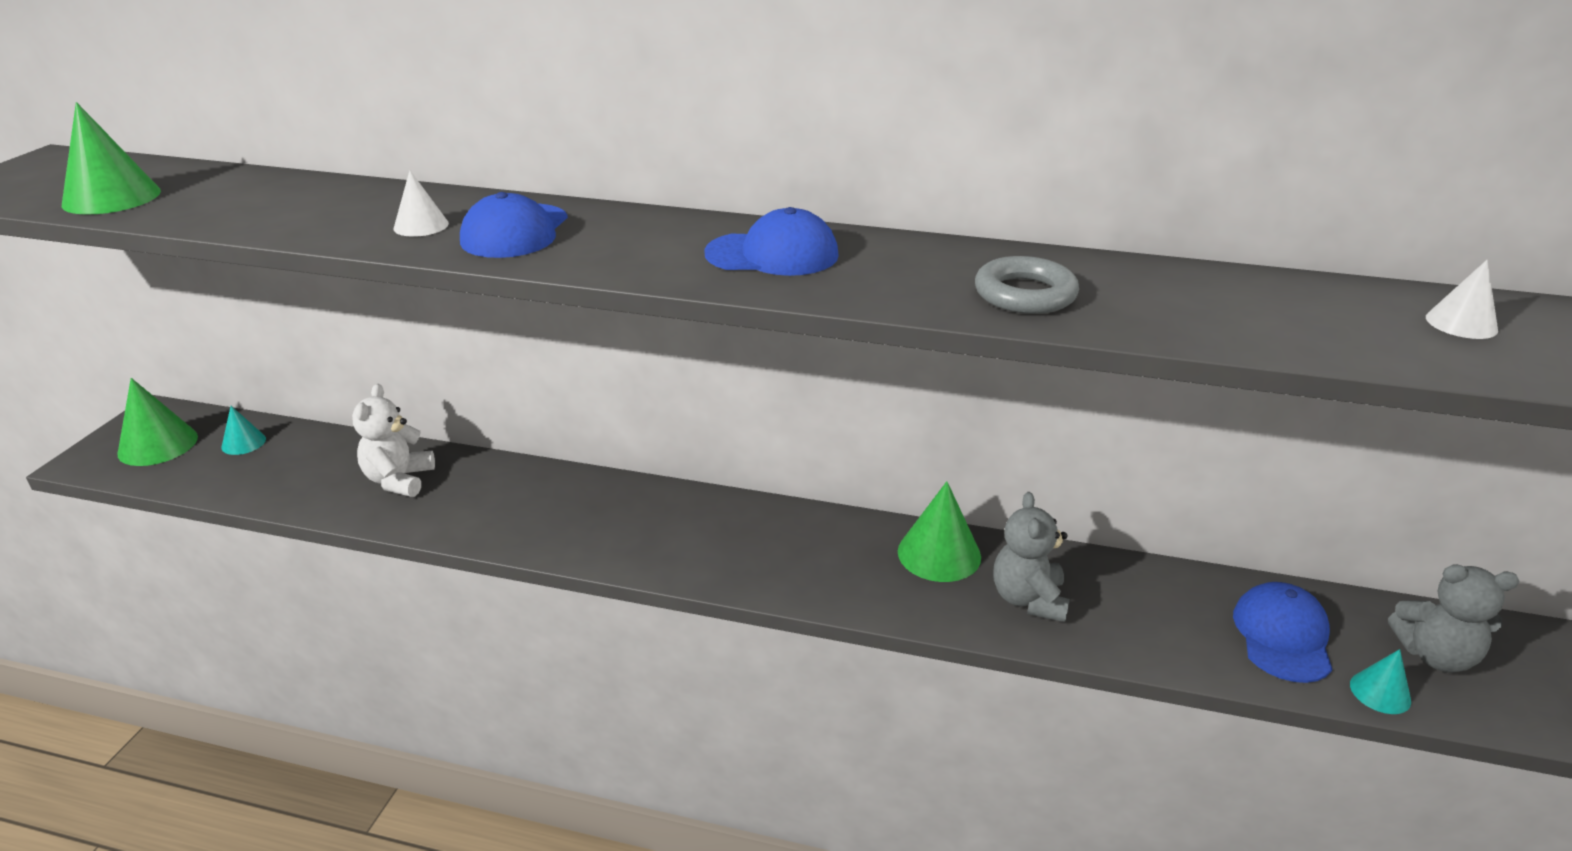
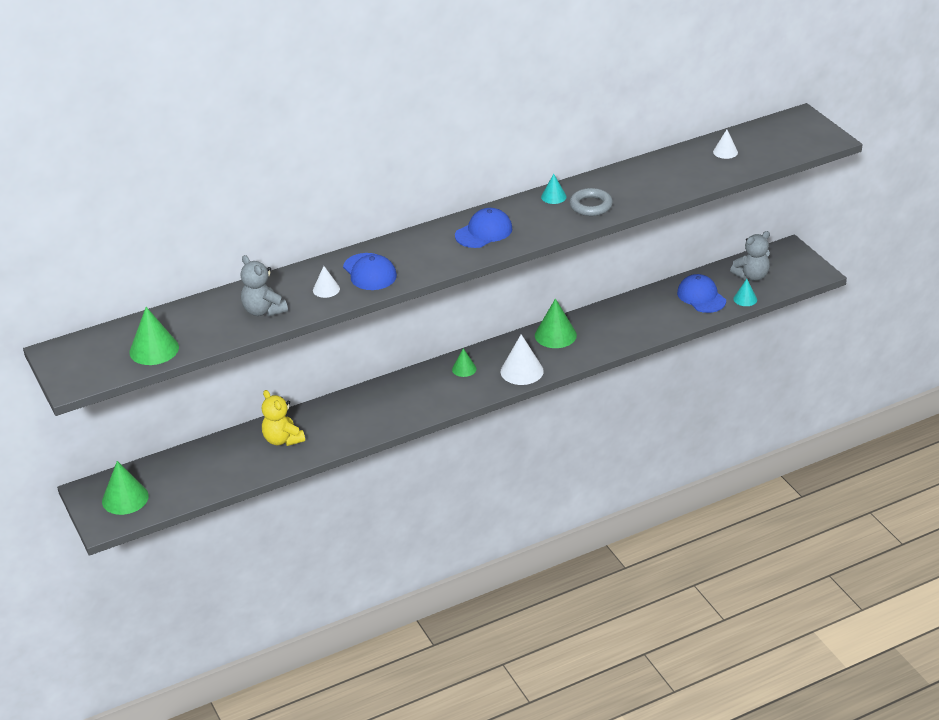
camera: 40 degrees left, 5 degrees up
turquoise cone [222,406,266,455] -> turquoise cone moved to [541,174,567,204]
white teddy bear [352,384,435,497] -> yellow teddy bear [262,390,305,446]
grey teddy bear [993,492,1070,622] -> grey teddy bear moved to [241,255,288,317]
none -> green cone [452,348,477,377]
none -> white cone [500,334,544,385]

